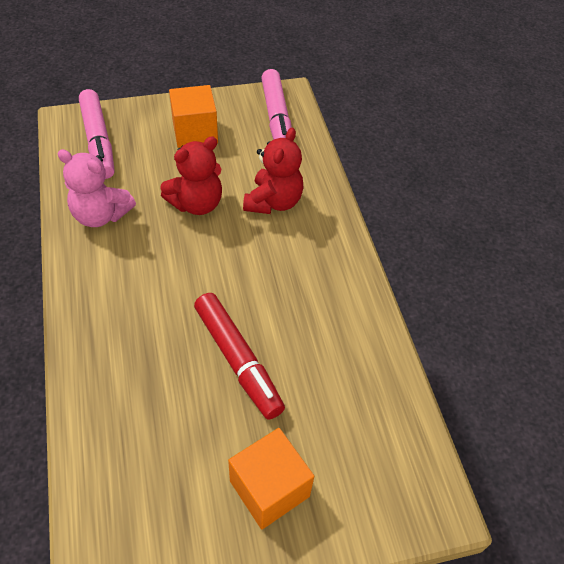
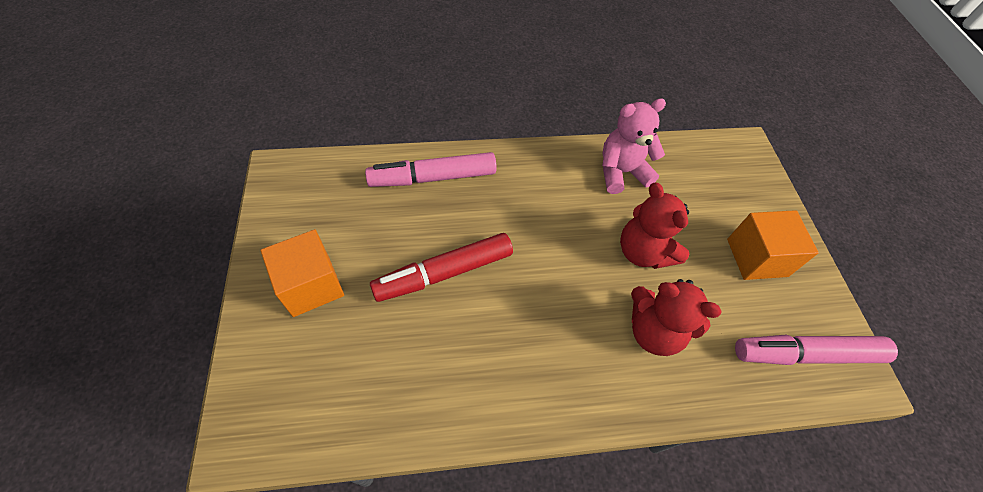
camera: 95 degrees right, 5 degrees up
pink teddy bear [57,149,136,227] -> pink teddy bear turned 45 degrees clockwise [602,98,666,194]
pink marker [79,89,114,179] -> pink marker moved to [365,152,497,187]

